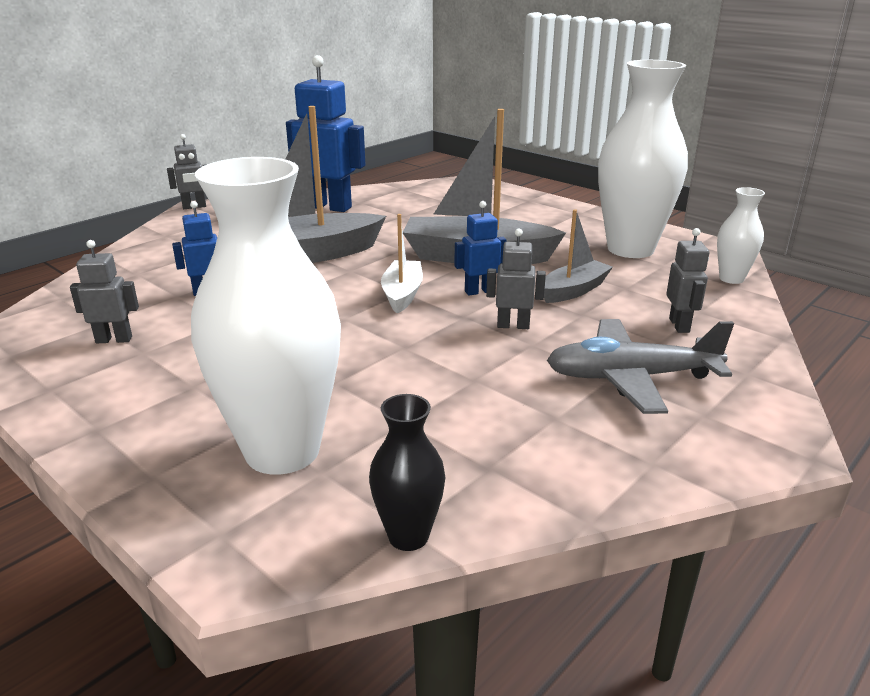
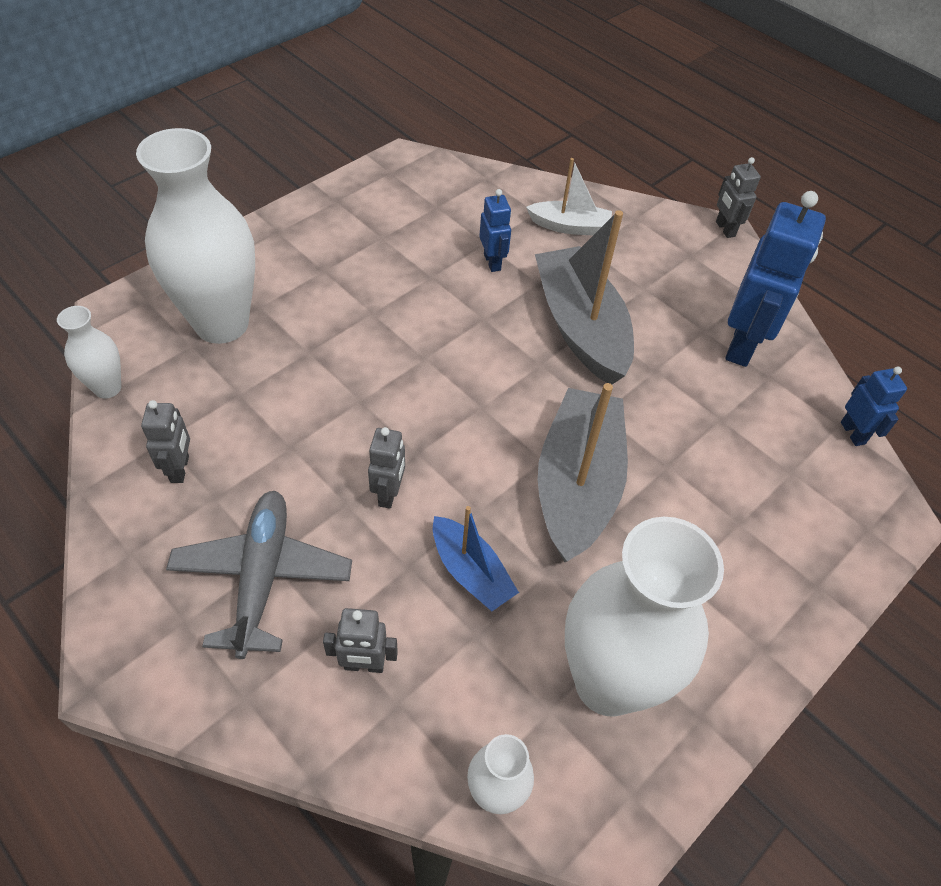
camera: 90 degrees right, 25 degrees up
grey robot [70,240,139,343] -> grey robot moved to [141,400,190,483]
black vase [369,394,446,551] -> white vase [57,306,121,398]
white boat [381,214,423,314] -> white boat moved to [526,158,612,235]
blue robot [454,201,506,295] -> blue robot moved to [841,366,907,446]
grey boat [544,209,613,303] -> blue boat [433,506,519,611]

